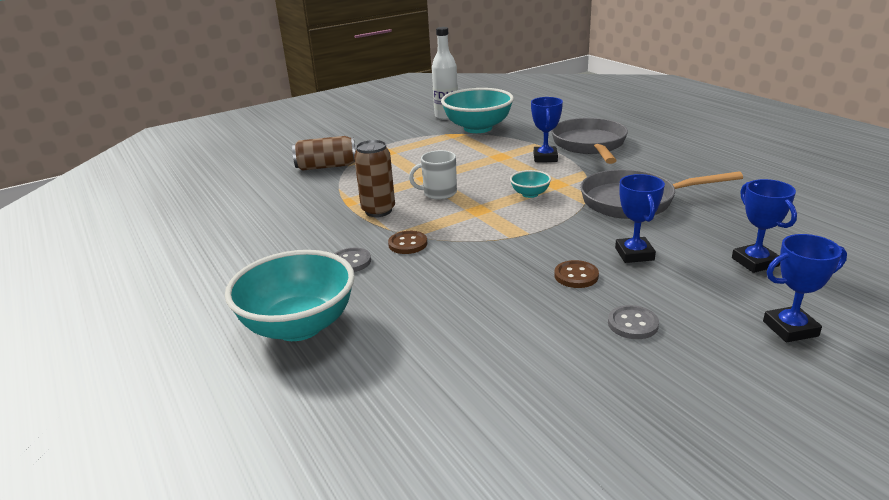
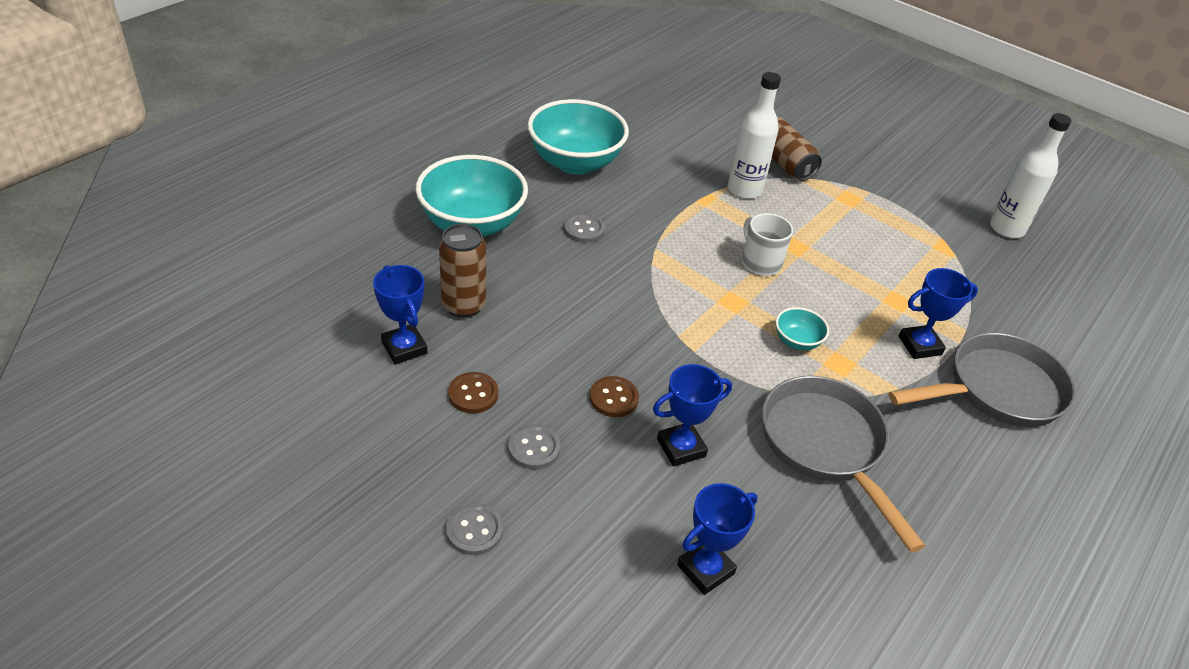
camera: 65 degrees right, 15 degrees up
brown can [354,140,395,217] -> brown can moved to [439,224,486,318]
brown button [388,231,427,254] -> brown button moved to [448,372,498,413]
turquoise bowl [441,88,514,133] -> turquoise bowl moved to [527,99,629,174]
blue trophy [763,234,847,342] -> blue trophy moved to [373,265,428,364]
none -> grey button [446,503,503,555]
none -> white bottle [728,72,781,199]

